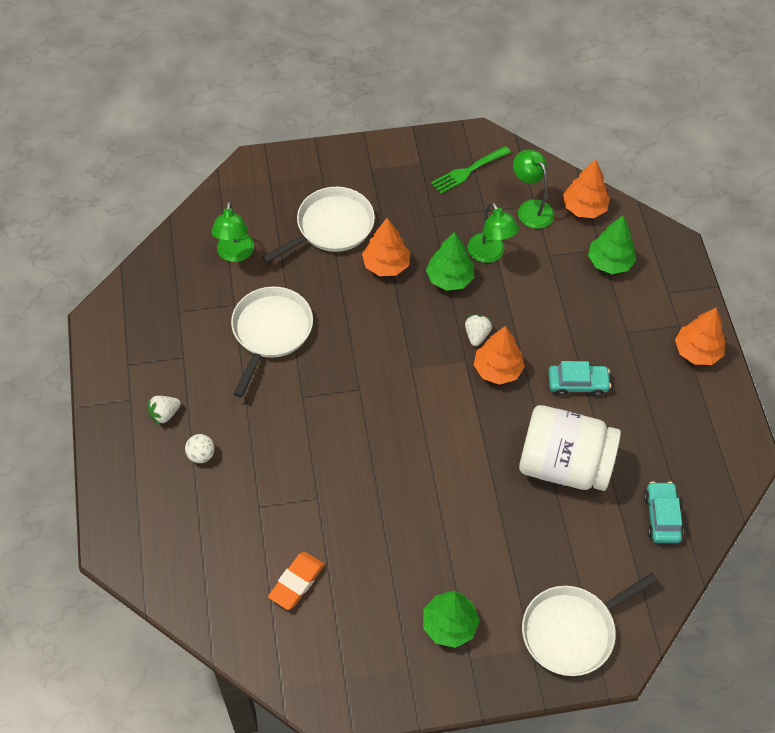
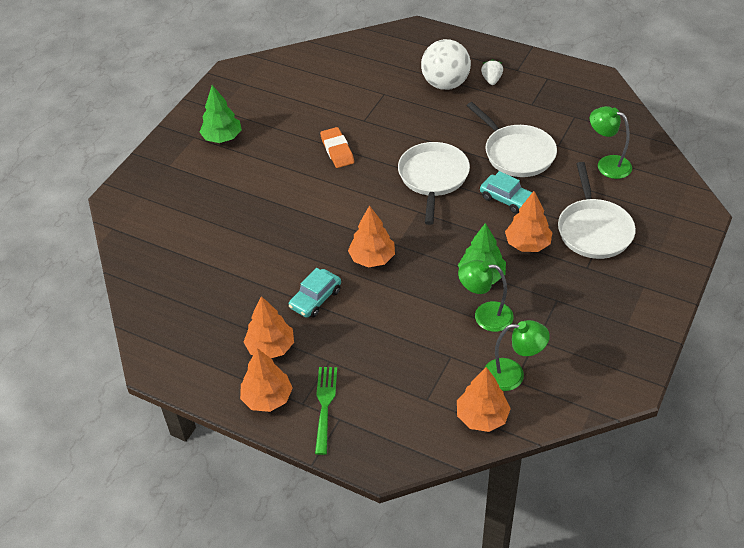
camera: 130 degrees right, 10 degrees down
white ball [185,434,215,463] -> white ball [421,39,471,90], size x2.20
orange eraser [268,552,324,610] -> orange eraser moved to [320,127,354,168]
green fork [431,146,511,194] -> green fork moved to [315,367,337,455]
white strawberry [465,315,492,346] -> none
white jar [519,405,621,491] -> none
white pan [522,573,658,676] -> white pan moved to [398,142,470,225]
green tree [588,215,637,274] -> none
turquoise car [644,481,683,543] -> turquoise car moved to [480,171,532,214]
none -> orange tree [244,296,294,358]

